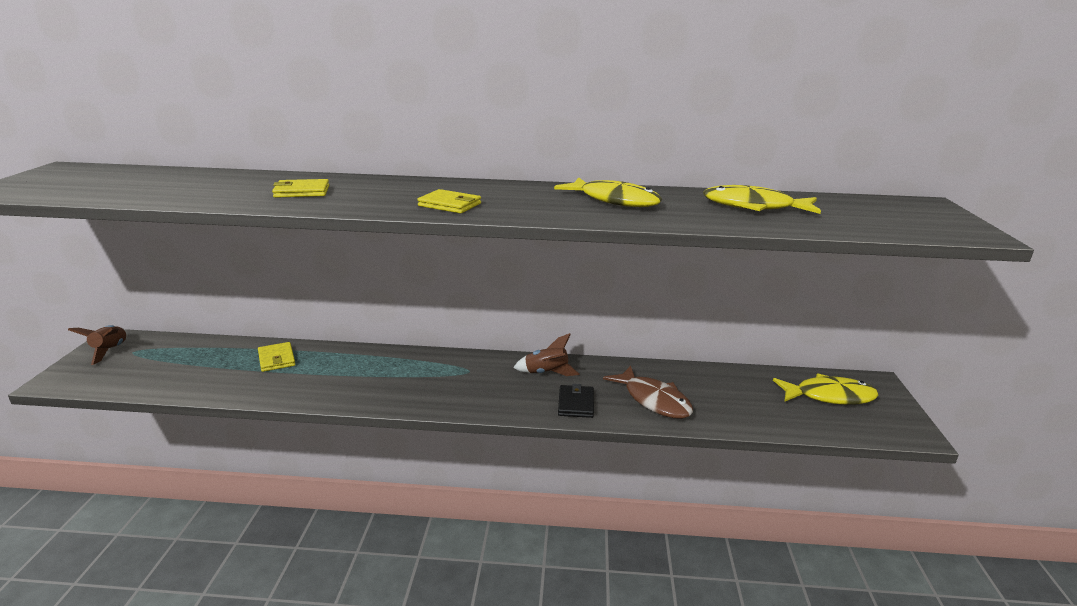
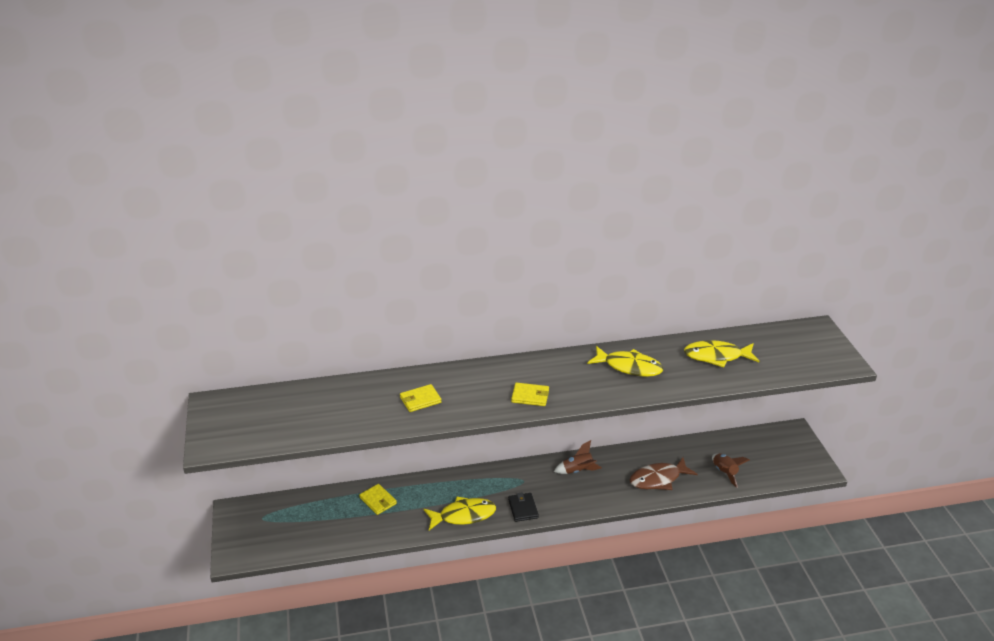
camera: 15 degrees left, 10 degrees up
brown rocket [68,325,128,365] -> brown rocket moved to [712,453,749,488]
black wallet [558,384,594,418] -> black wallet moved to [508,493,539,522]
brown fish [603,366,693,419] -> brown fish turned 120 degrees clockwise [630,457,698,490]
yellow fish [773,374,879,405] -> yellow fish moved to [424,497,496,530]

